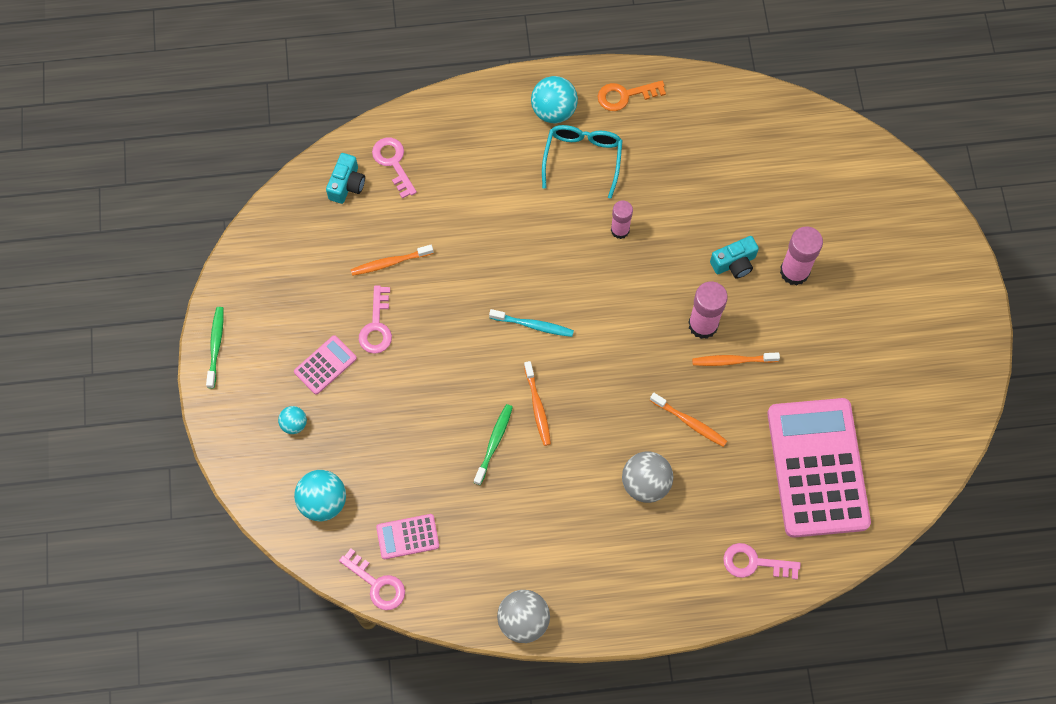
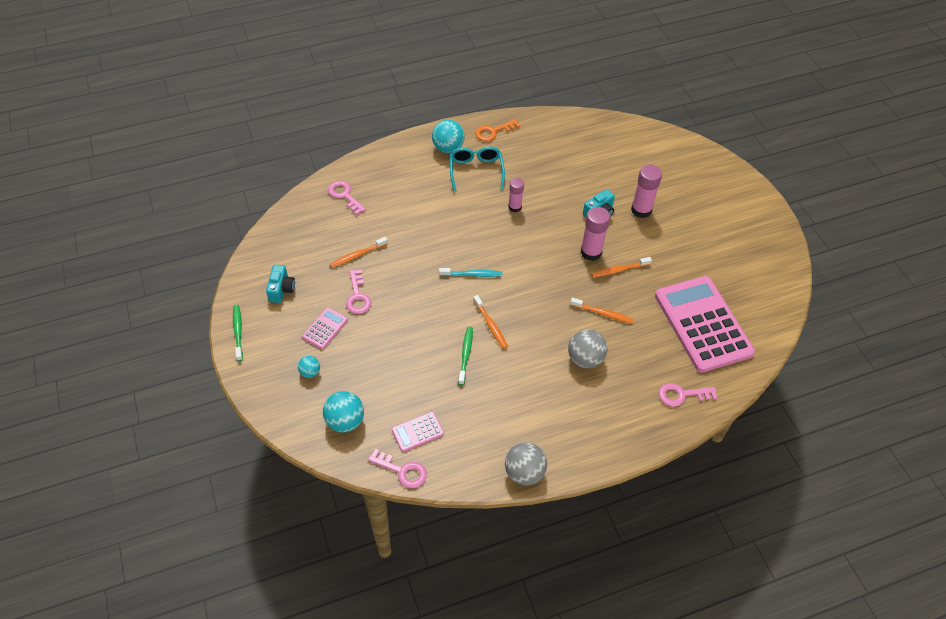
camera: 15 degrees left, 15 degrees down
turquoise camera [326,153,365,204] -> turquoise camera moved to [266,265,295,303]

